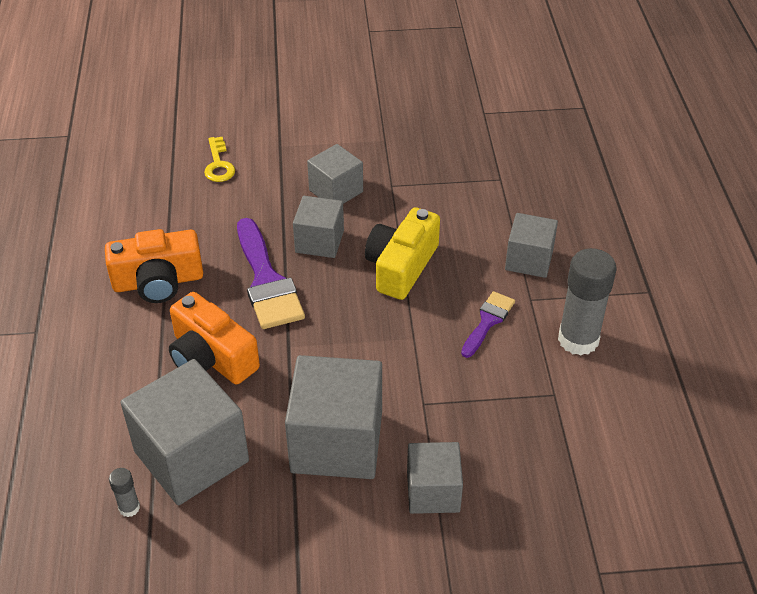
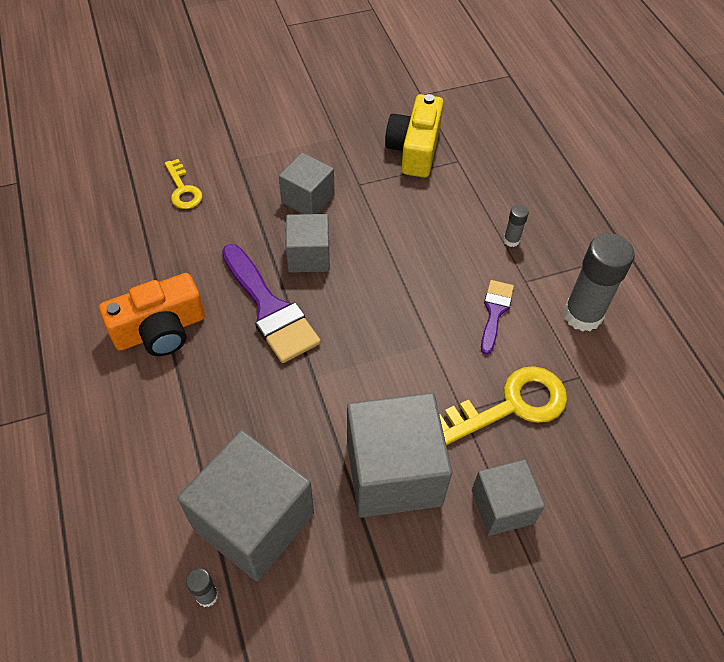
camera: 15 degrees left, 10 degrees up
orange camera [169,292,260,385] -> none
yellow camera [365,207,440,300] -> yellow camera moved to [385,94,444,178]
grey cube [505,213,558,278] -> grey glue stick [504,205,529,247]
none -> yellow key [439,366,567,445]

